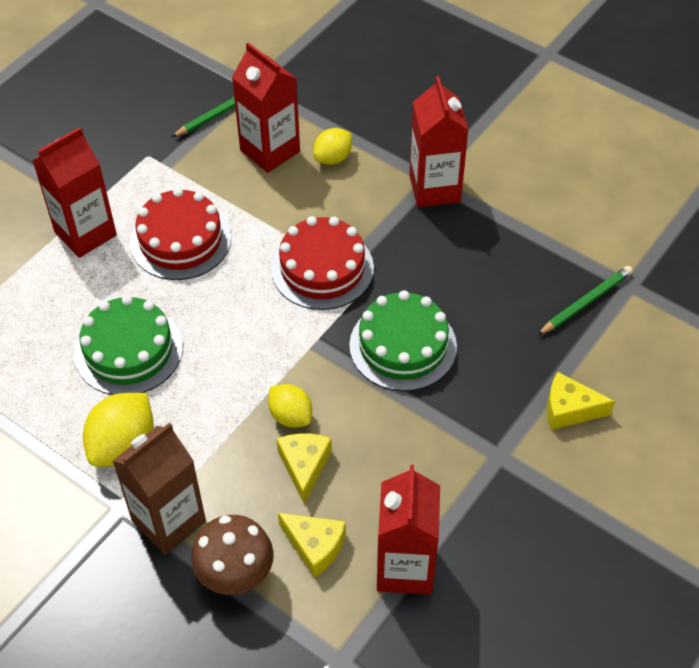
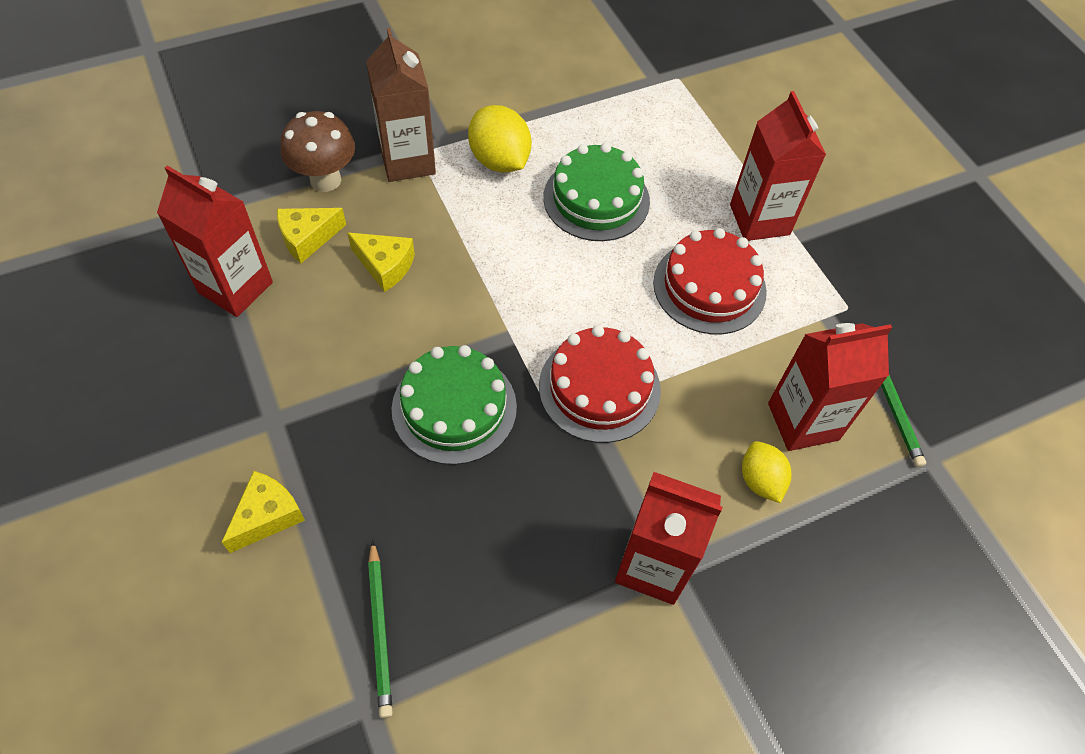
camera: 115 degrees right, 5 degrees up
yellow lemon [268,384,312,428] -> none

